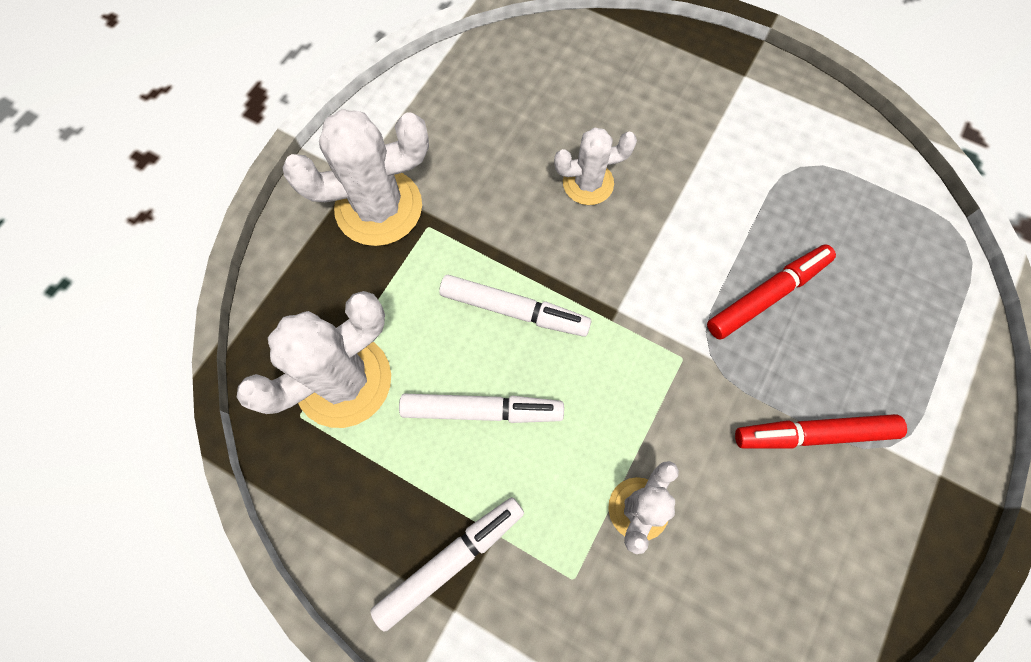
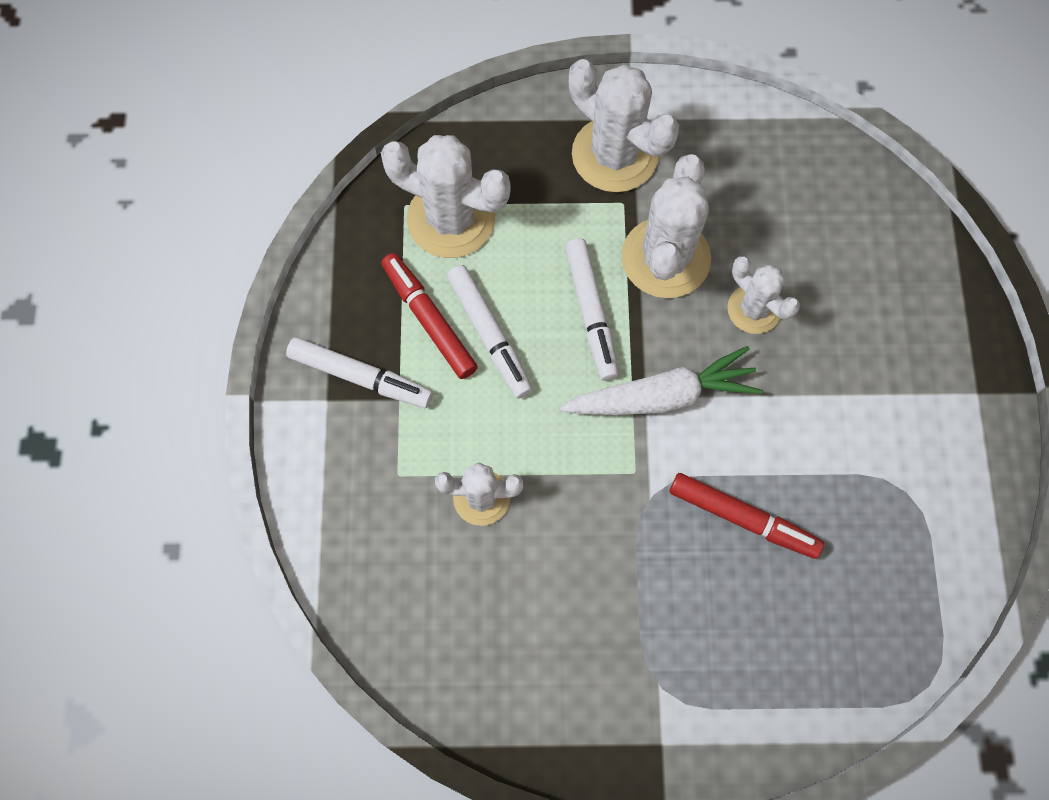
camera: 60 degrees right, 0 degrees up
red marker [735,414,907,449] -> red marker moved to [381,253,478,379]
none -> white carrot [559,346,763,415]
none -> white cactus [621,154,711,298]

